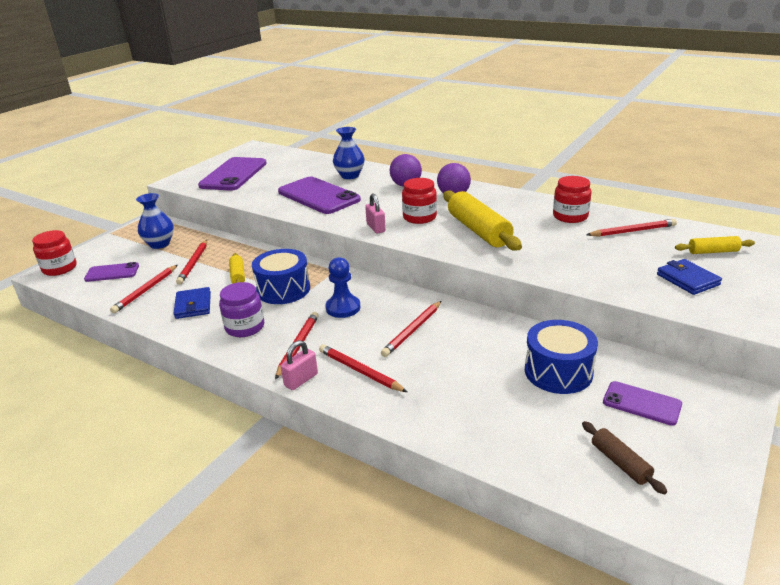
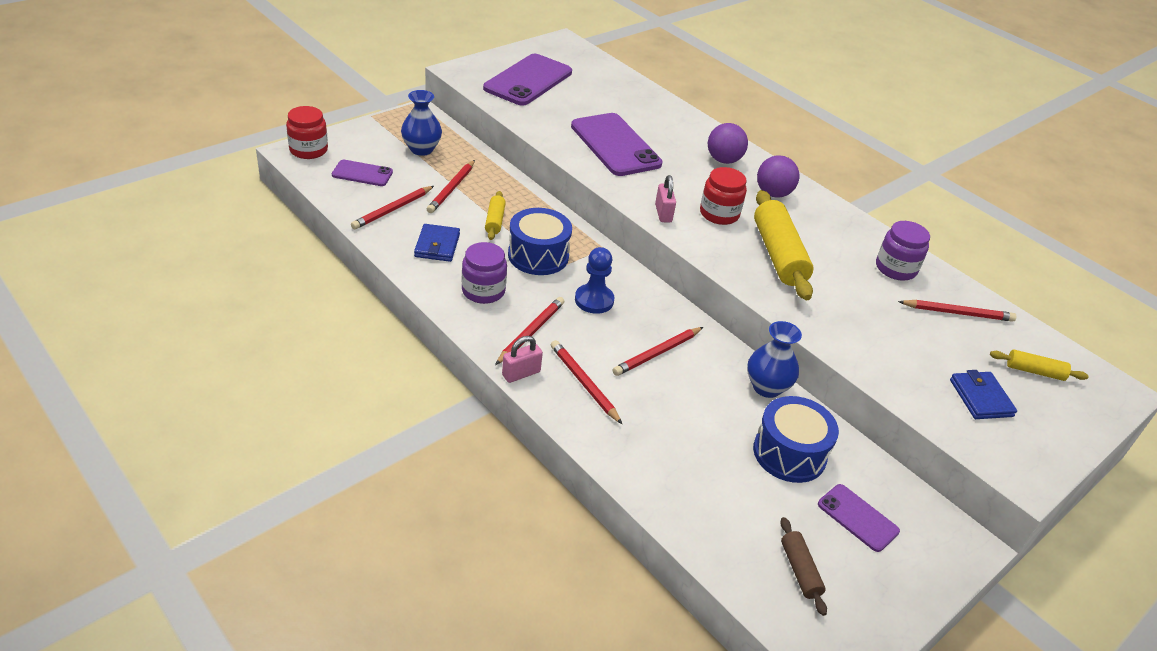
camera: 10 degrees right, 10 degrees up
blue vase [333,127,365,179] -> blue vase moved to [747,321,802,398]
red jar [553,176,592,223] -> purple jar [876,221,930,281]

